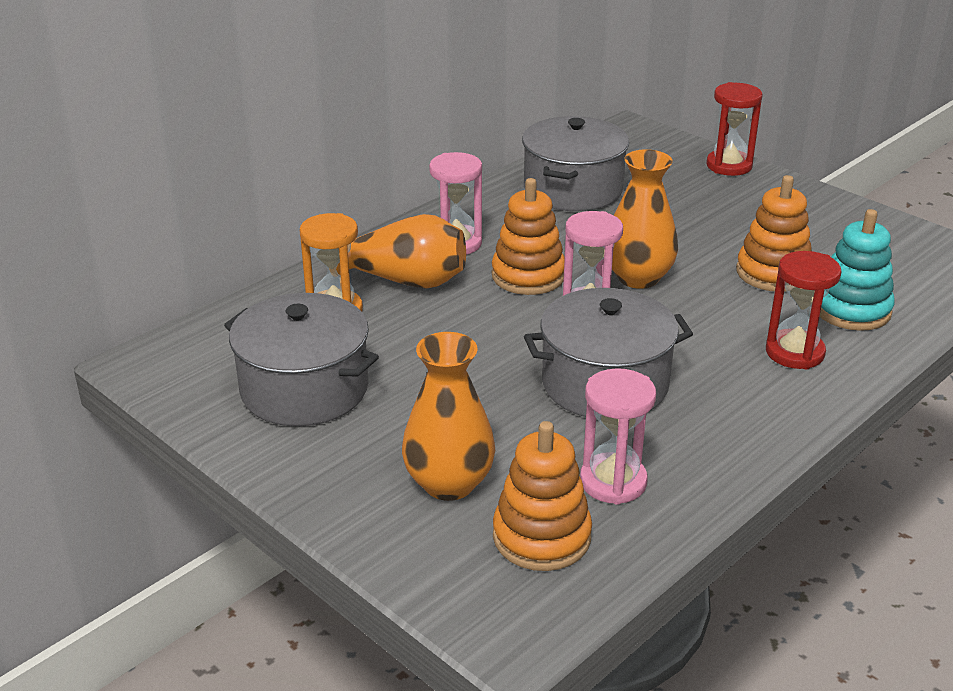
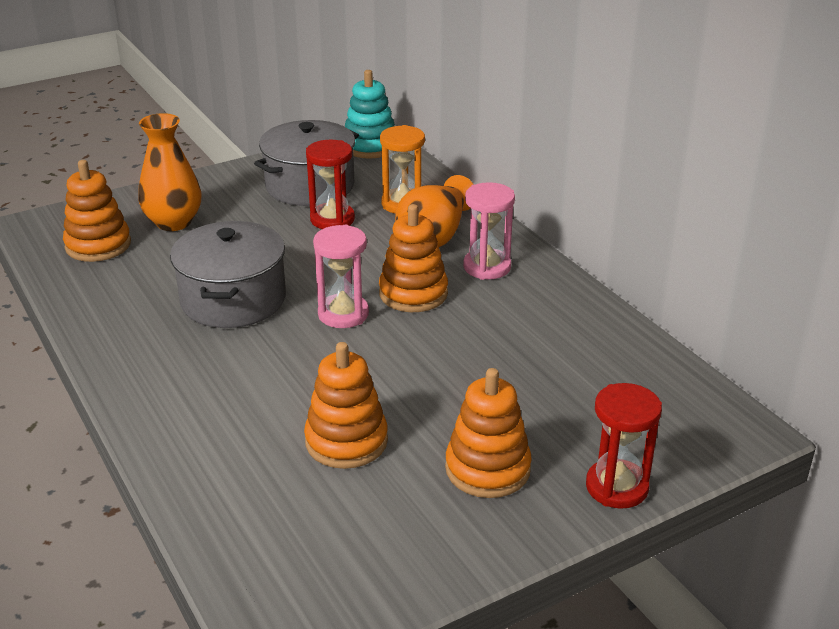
camera: 105 degrees right, 0 degrees up
grey pot [522,116,629,211] -> none
pink hourglass [580,368,656,505] -> none
orange vase [612,149,678,289] -> none
red hourglass [766,251,841,369] -> red hourglass moved to [306,140,355,229]
turquoise stacking toy [820,209,895,331] -> turquoise stacking toy moved to [345,70,395,159]
none -> orange stacking toy [445,368,532,498]

